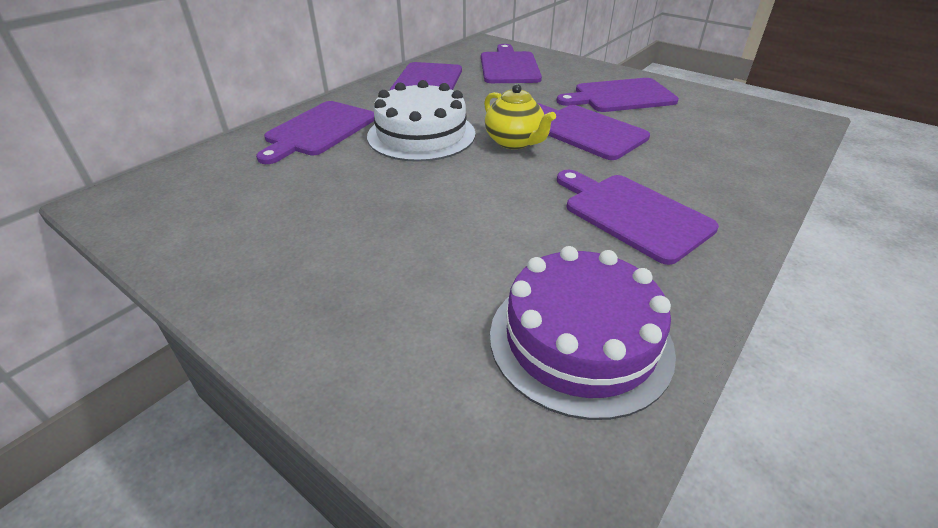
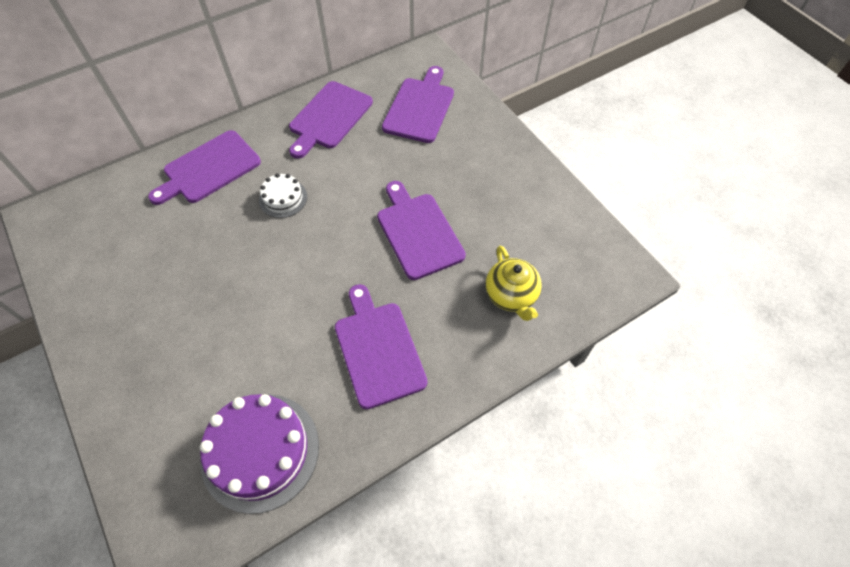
camera: 20 degrees right, 20 degrees up
white cake [367,80,476,162] -> white cake [259,173,307,218], size x0.52
yellow teapot [484,84,556,149] -> yellow teapot moved to [486,245,542,321]
purple cutting board [557,78,679,112] -> none

